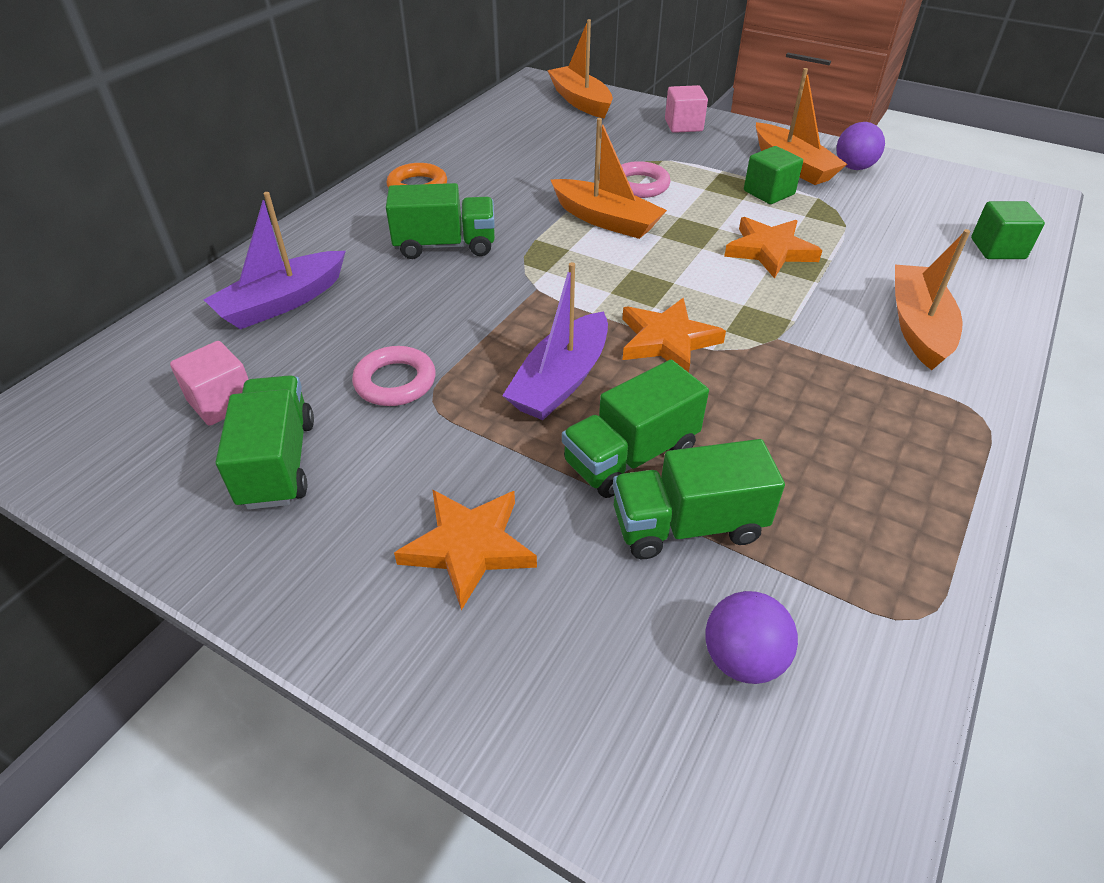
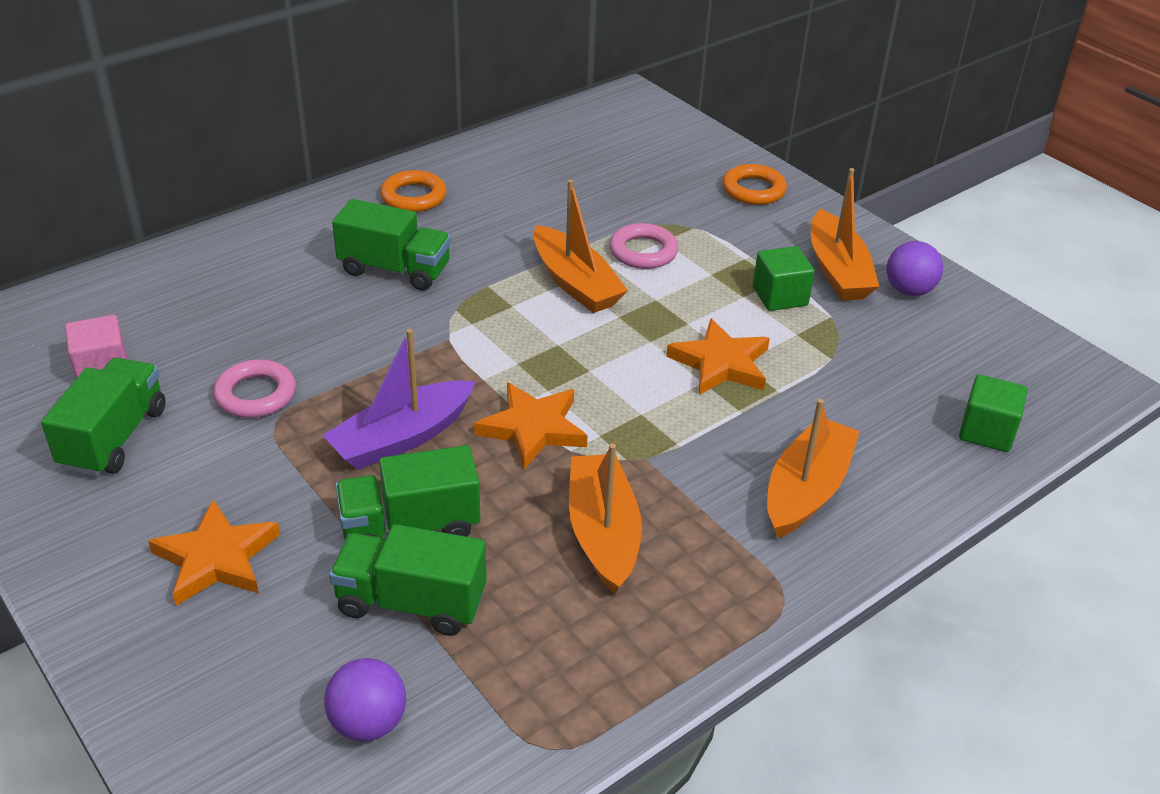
camera: 20 degrees right, 5 degrees down
purple boat [204,192,346,330] -> none
orange boat [547,19,613,118] -> orange boat moved to [569,443,642,594]
pink cube [665,85,708,133] -> orange ring [722,164,787,205]

